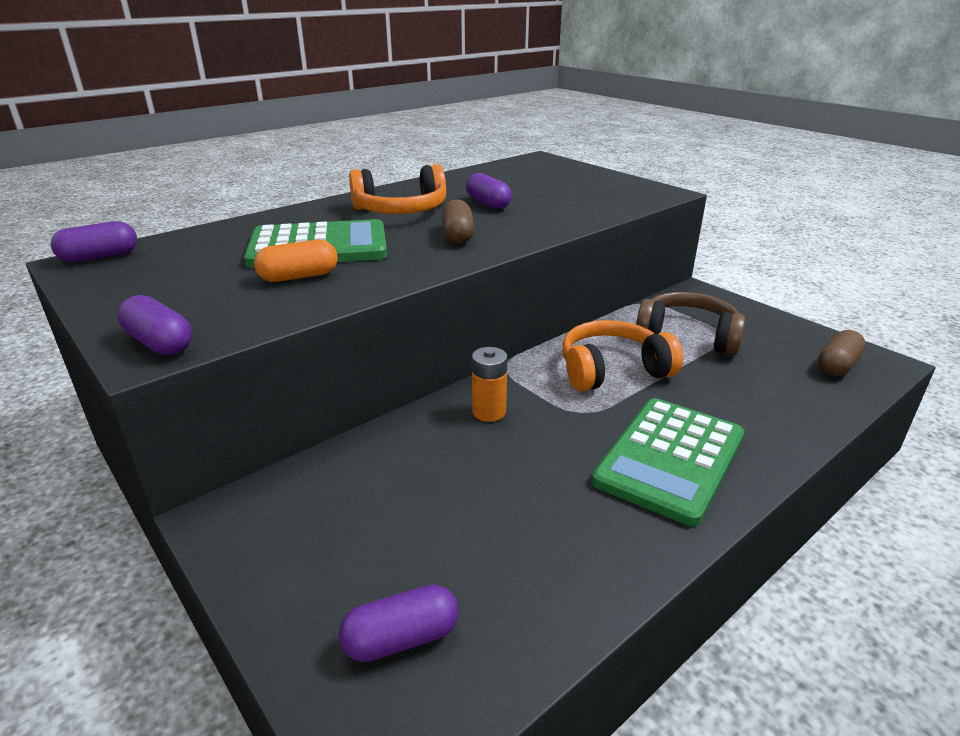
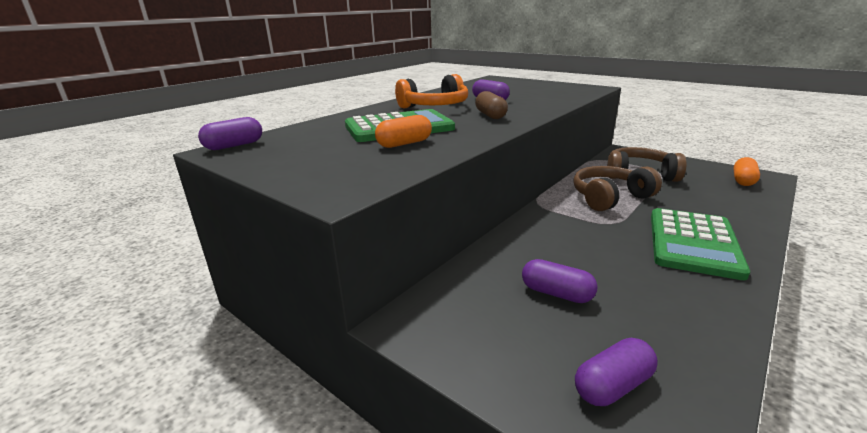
camera: 10 degrees left, 5 degrees down
purple capsule [117,295,192,355] -> purple capsule moved to [522,259,598,303]
orange battery [472,347,508,422] -> none
orange headphones [562,320,683,392] -> brown headphones [573,166,662,211]
brown capsule [818,330,866,376] -> orange capsule [733,157,760,186]

